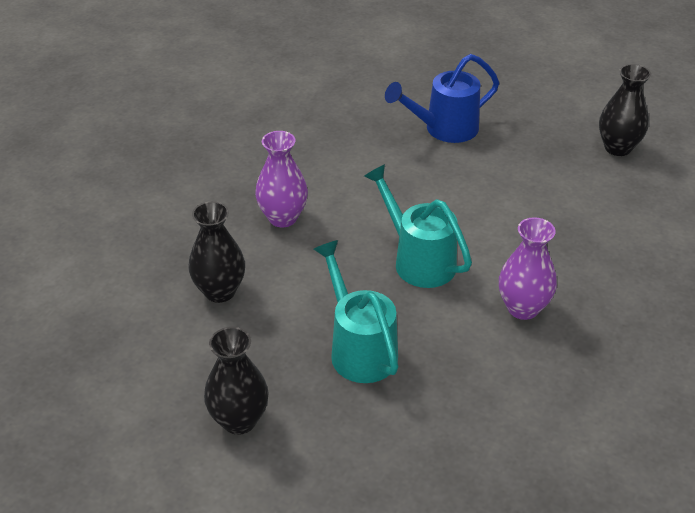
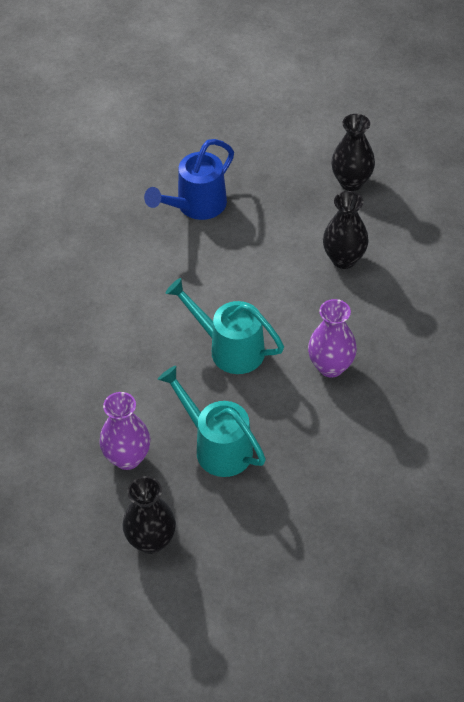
camera: 20 degrees left, 10 degrees up
black vase [188,201,245,303] -> black vase moved to [323,191,369,269]
purple vase [255,131,308,227] -> purple vase moved to [99,392,150,470]

